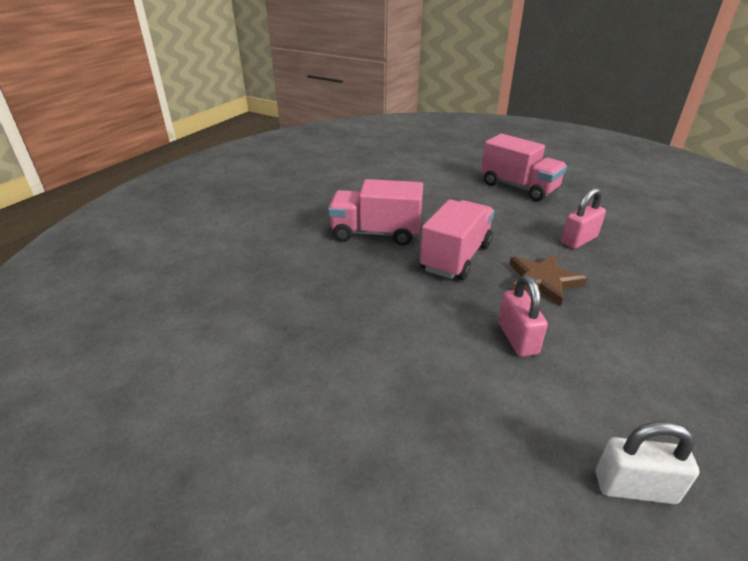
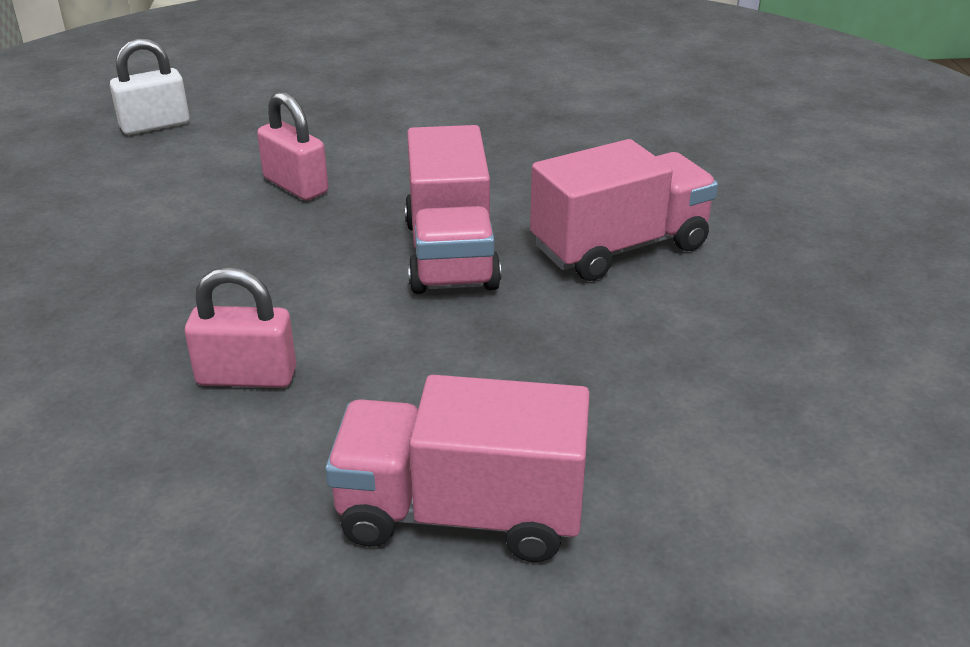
camera: 145 degrees right, 0 degrees up
brown star [509,254,588,306] -> none
pink padlock [561,188,606,249] -> pink padlock turned 75 degrees clockwise [185,267,296,388]

